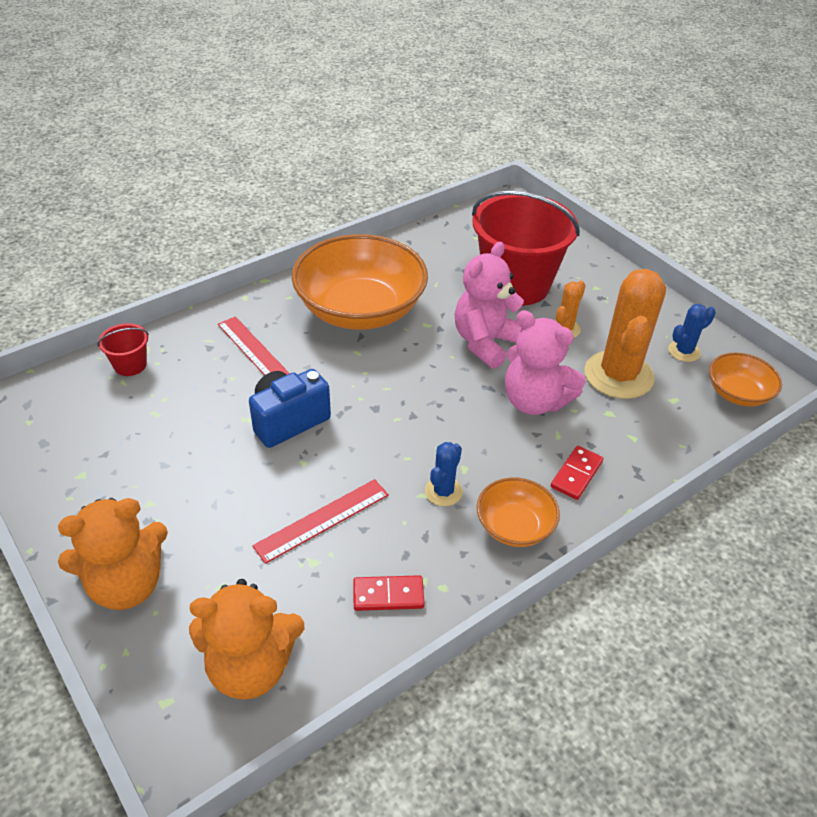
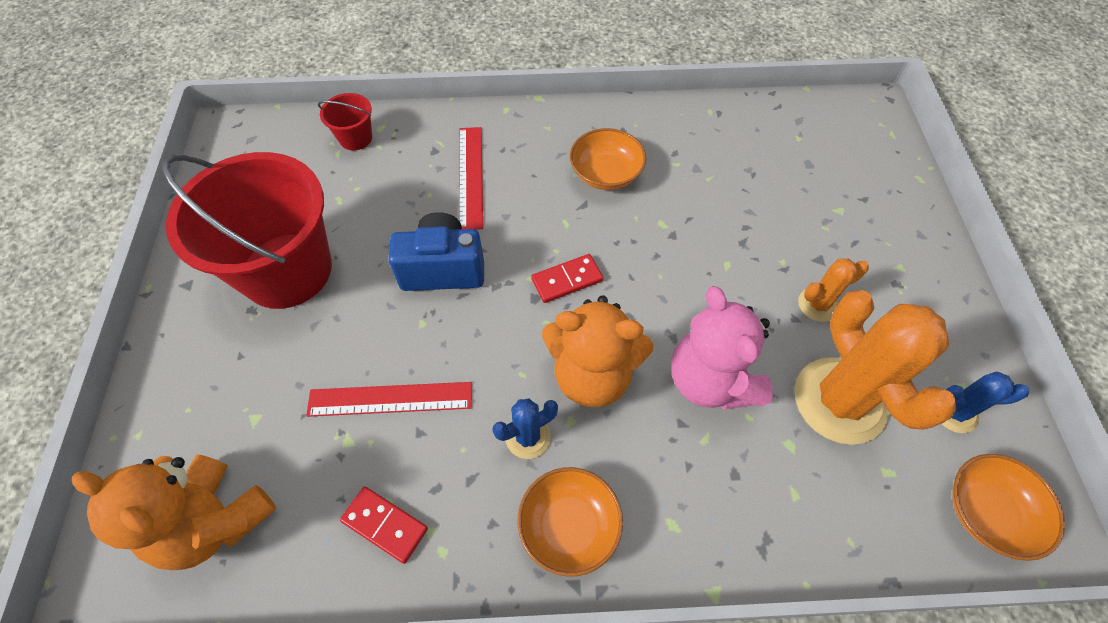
camera: 35 degrees right, 15 degrees up
orange teddy bear [58,498,168,610] -> orange teddy bear moved to [542,295,654,407]
orange bowl [292,234,428,330] -> orange bowl [570,128,646,190], size x0.49
pink teddy bear [455,242,524,369] -> none
red bucket [472,191,580,306] -> red bucket moved to [162,152,332,309]
red domino [551,446,603,500] -> red domino moved to [531,254,603,303]
orange cactus [584,269,666,399] -> orange cactus turned 60 degrees counterclockwise [795,290,957,445]

